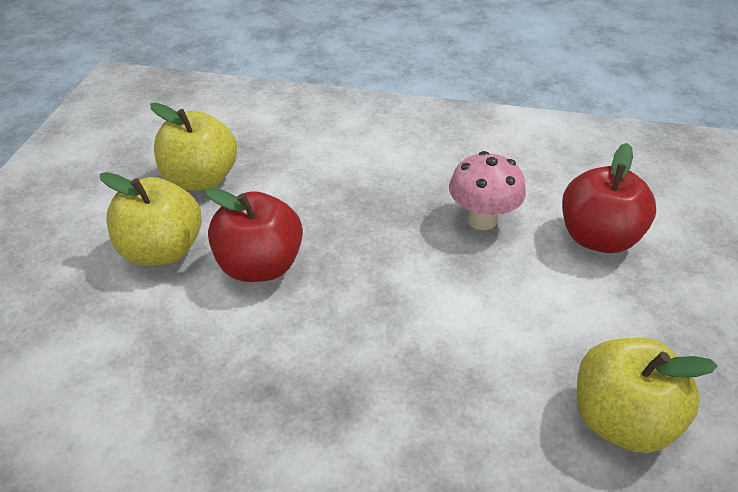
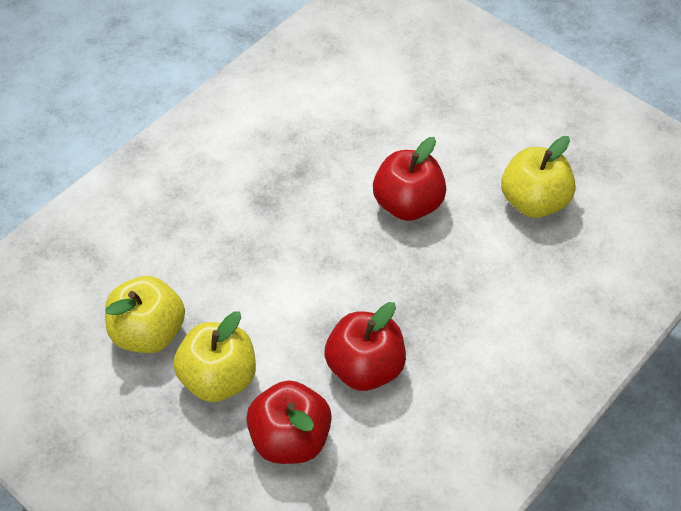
camera: 120 degrees right, 10 degrees up
yellow apple [100,172,202,266] -> yellow apple moved to [174,312,256,402]
pink mushroom [449,151,526,230] -> red apple [324,302,406,391]

